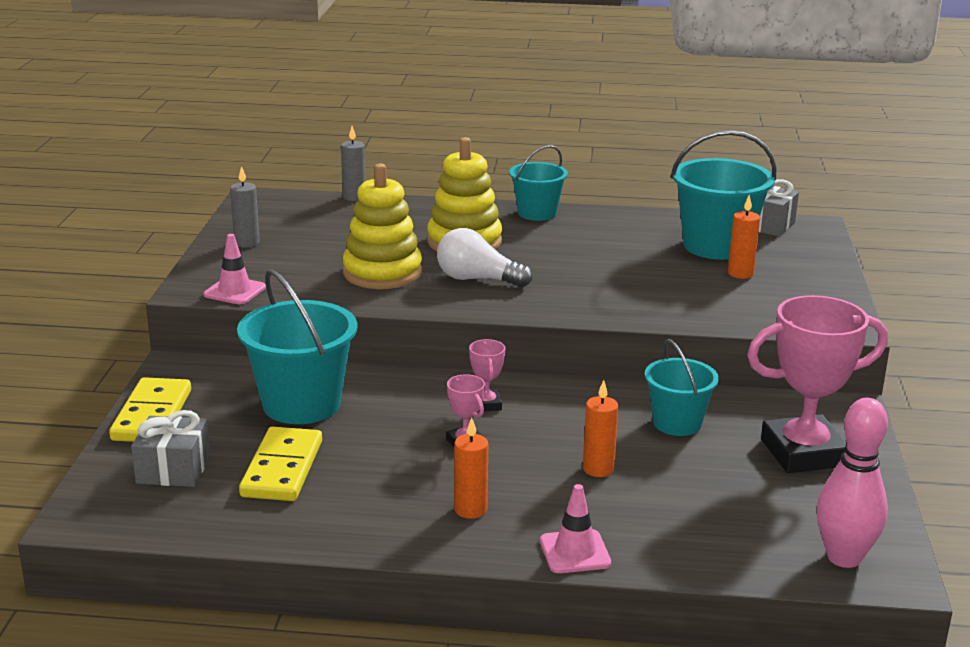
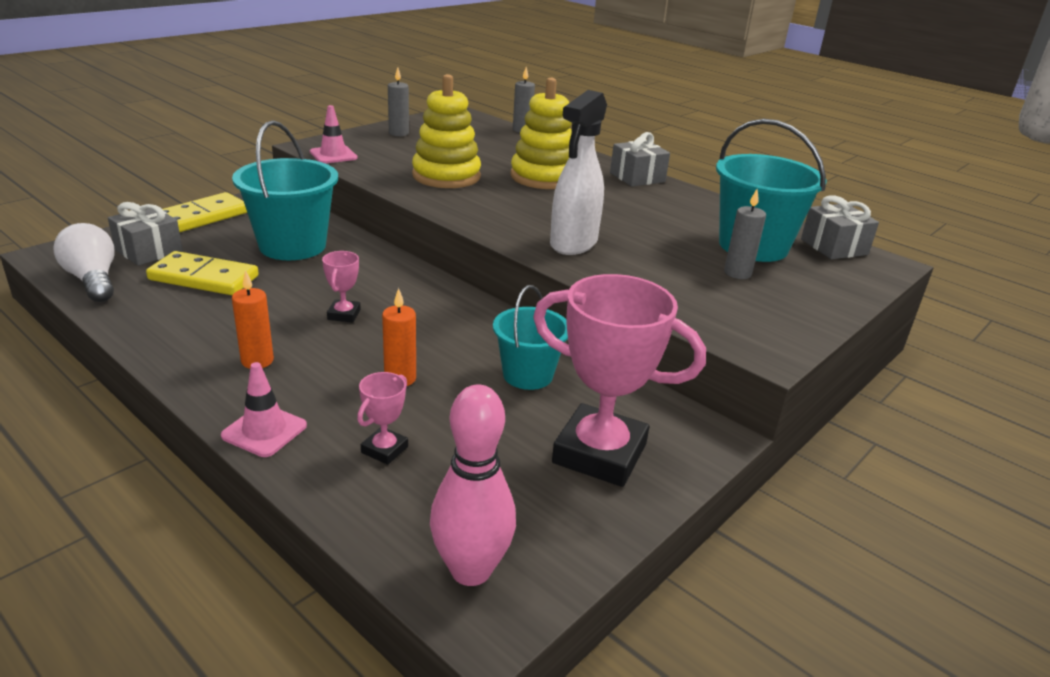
camera: 35 degrees right, 5 degrees up
yellow domino [239,427,322,501] -> yellow domino turned 60 degrees clockwise [146,251,259,295]
white light bulb [437,228,532,287] -> white light bulb moved to [53,223,114,302]
pink trophy [469,339,505,411] -> pink trophy moved to [357,372,408,465]
turquoise bucket [509,145,568,221] -> grey gift [610,132,670,187]
orange candle [728,195,760,279] -> grey candle [724,189,766,279]
none -> white spray bottle [550,90,607,255]

